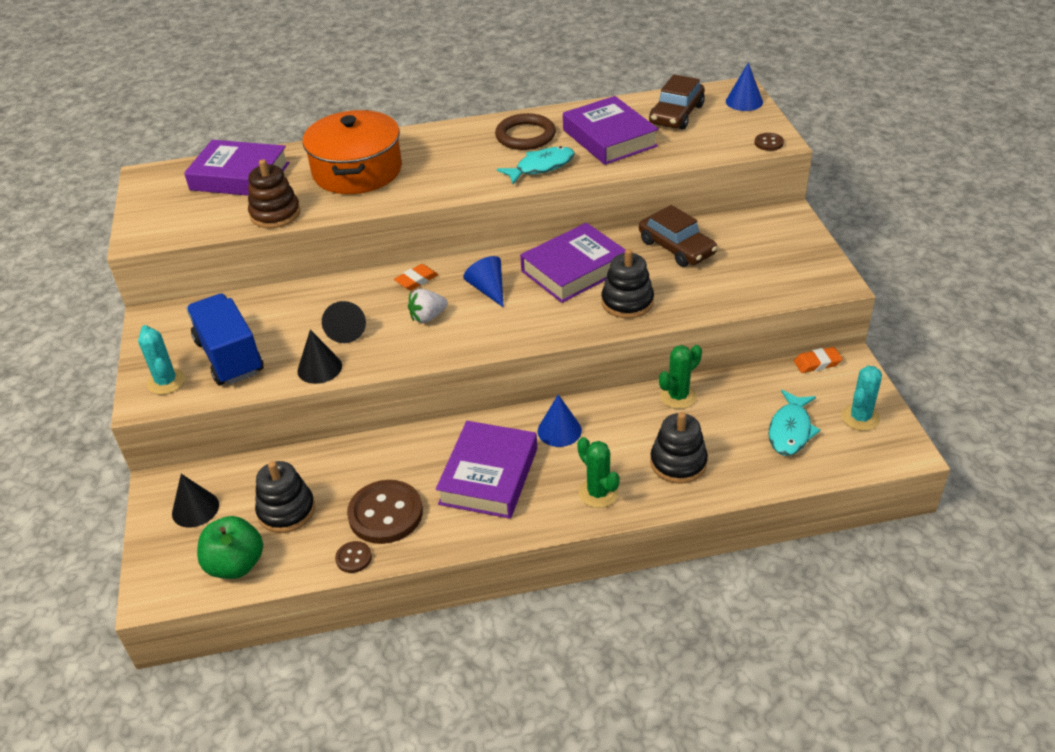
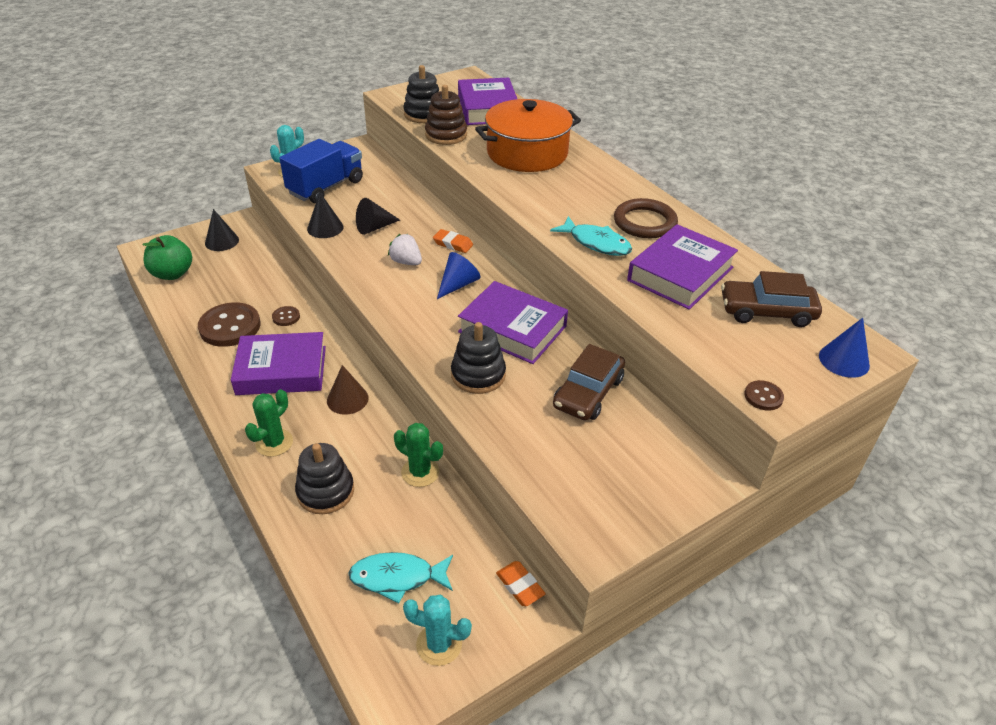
camera: 65 degrees right, 0 degrees up
black stacking toy [255,461,315,533] -> black stacking toy moved to [403,65,439,123]
brown button [335,541,372,573] -> brown button moved to [272,306,300,326]
blue cone [538,395,582,447] -> brown cone [327,365,368,415]

